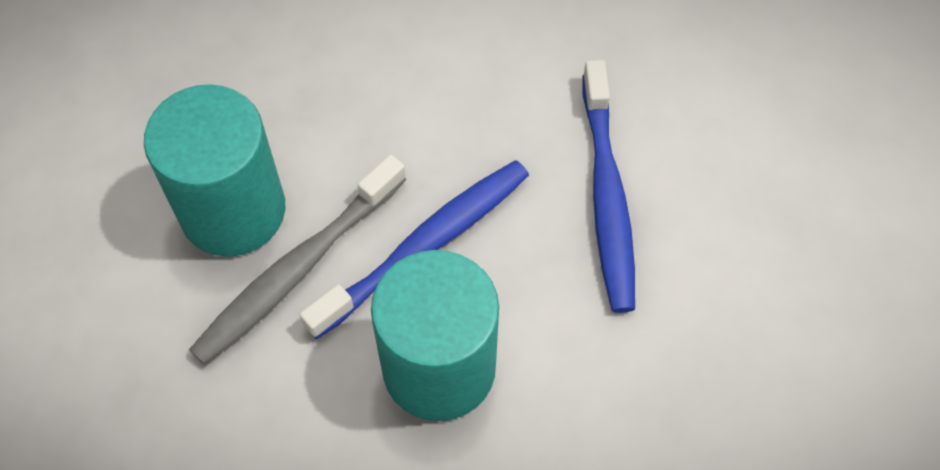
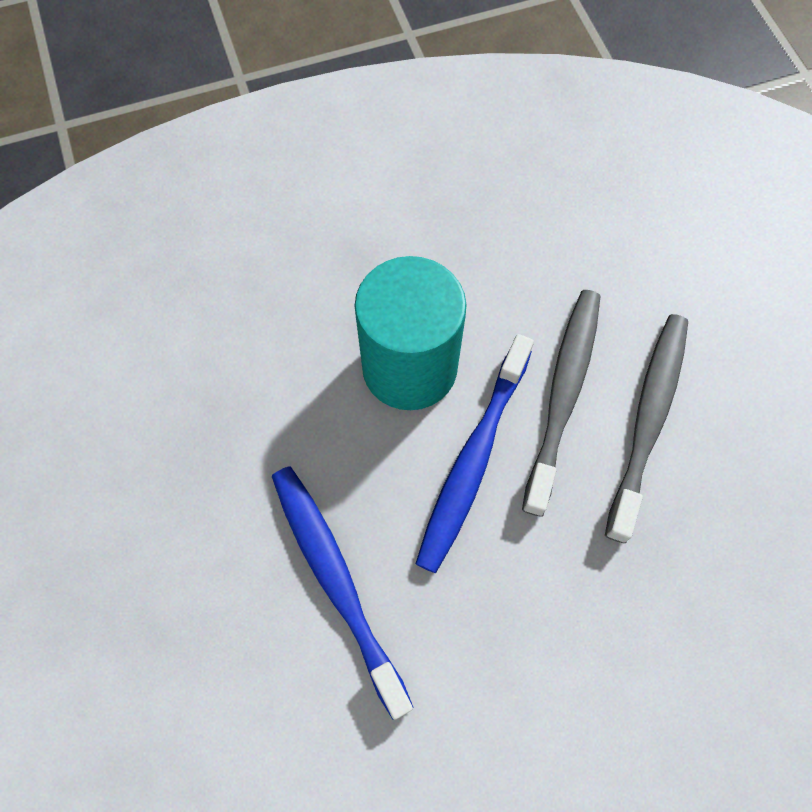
camera: 155 degrees right, 5 degrees up
turquoise cylinder [144,84,285,257] -> grey toothbrush [605,314,688,543]

